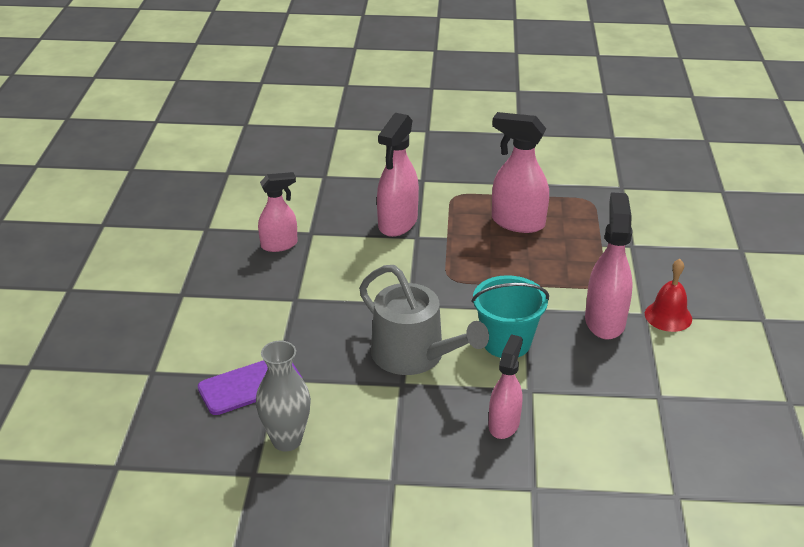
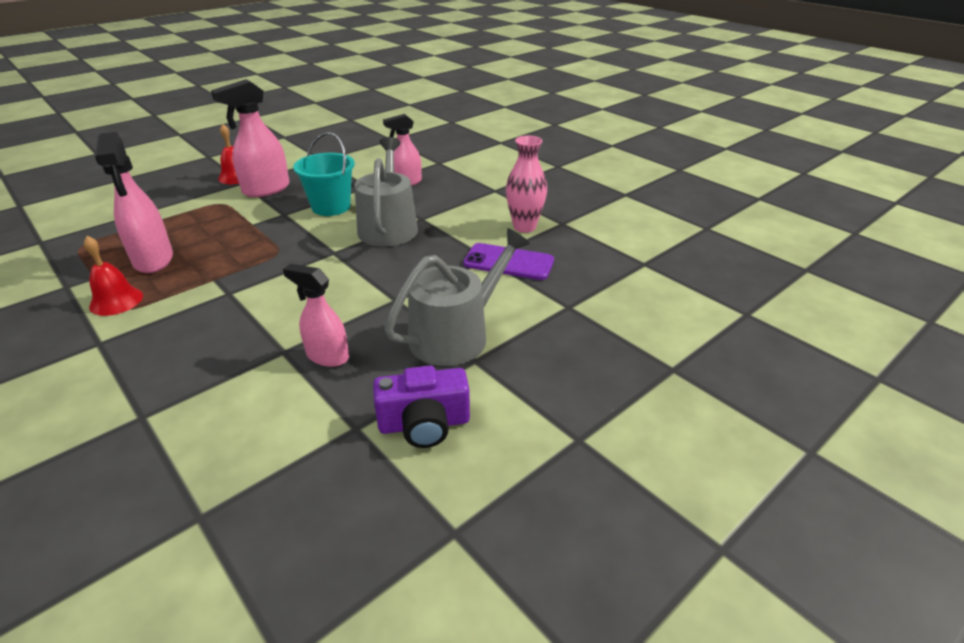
camera: 135 degrees left, 0 degrees up
grey vase [256,341,311,451] -> pink vase [506,136,547,233]
pink spray bottle [377,113,419,237] -> none
none -> red bell [84,236,143,316]
none -> purple camera [373,366,470,448]
none -> grey watering can [384,228,530,366]

